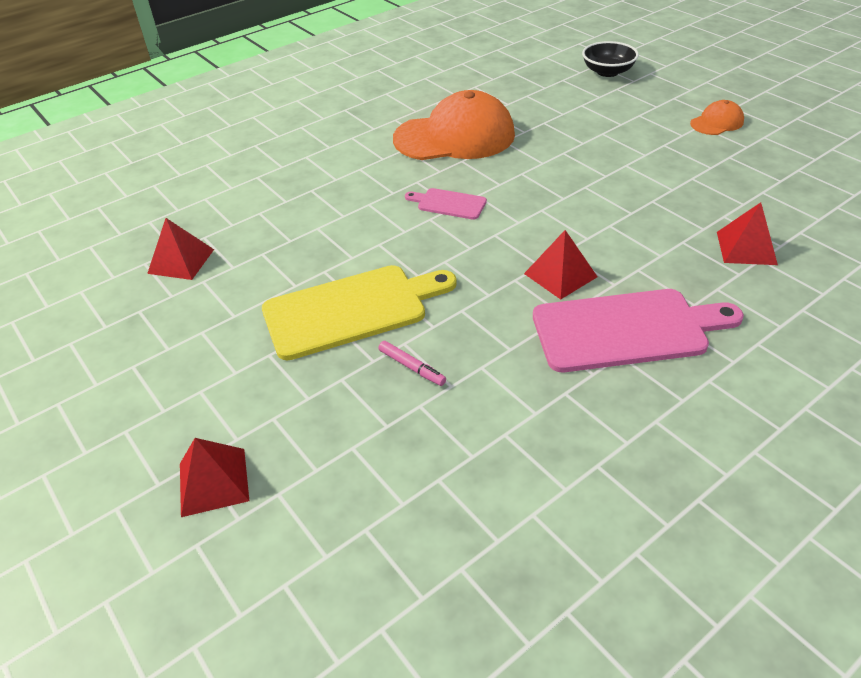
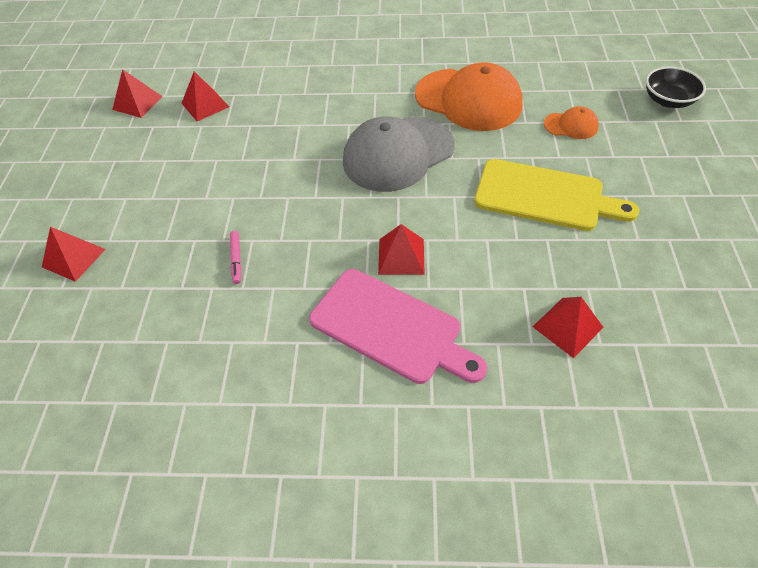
camera: 40 degrees right, 10 degrees up
yellow cutting board [262,265,457,360] -> yellow cutting board moved to [474,159,639,231]
pink cutting board [405,188,487,220] -> grey cap [343,116,455,192]
orange cap [690,100,744,135] -> orange cap moved to [544,106,599,139]
none -> red pyramid [112,69,163,118]

